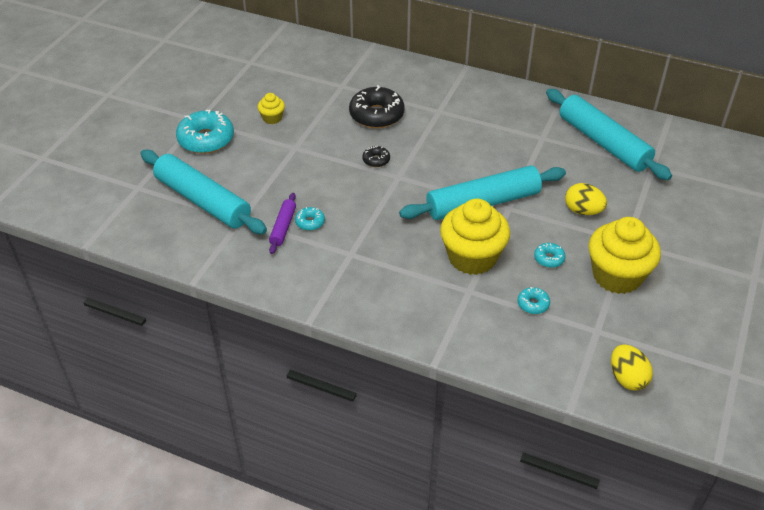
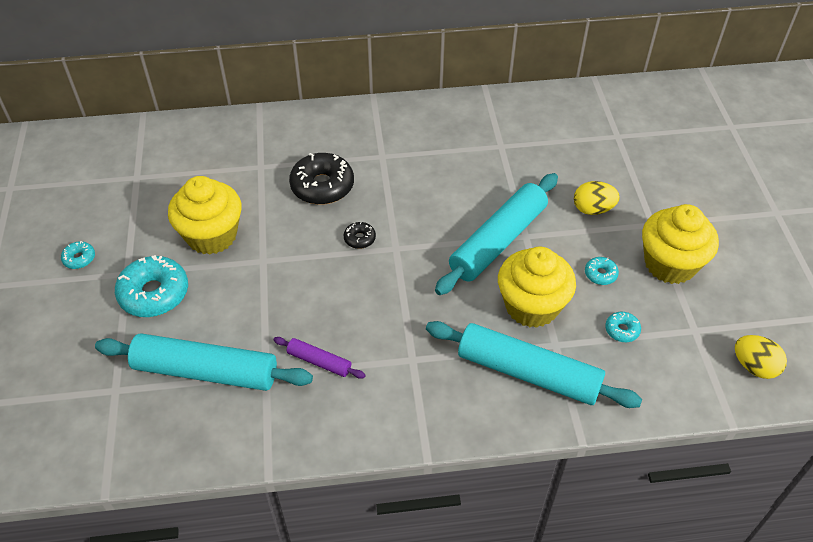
camera: 30 degrees left, 5 degrees up
yellow cupcake [257,93,285,124] -> yellow cupcake [168,176,242,255], size x2.15
purple rolling pin [269,193,296,254] -> purple rolling pin turned 45 degrees counterclockwise [274,337,366,379]
turquoise donut [295,207,325,231] -> turquoise donut moved to [61,241,95,269]
turquoise rolling pin [546,89,672,180] -> turquoise rolling pin moved to [426,321,642,408]

